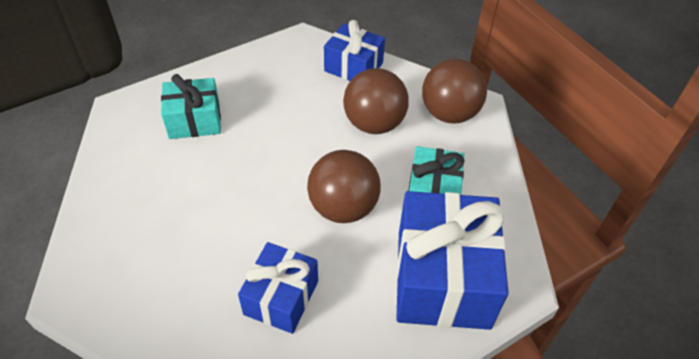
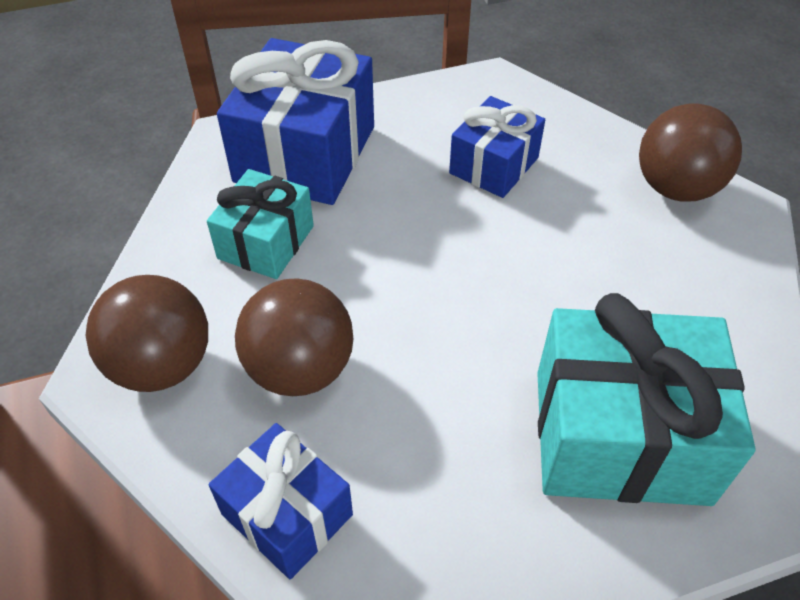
camera: 165 degrees left, 0 degrees up
turquoise gift [161,74,221,139] -> turquoise gift [537,293,756,506], size x1.72
brown ball [307,150,381,223] -> brown ball moved to [639,103,742,202]

